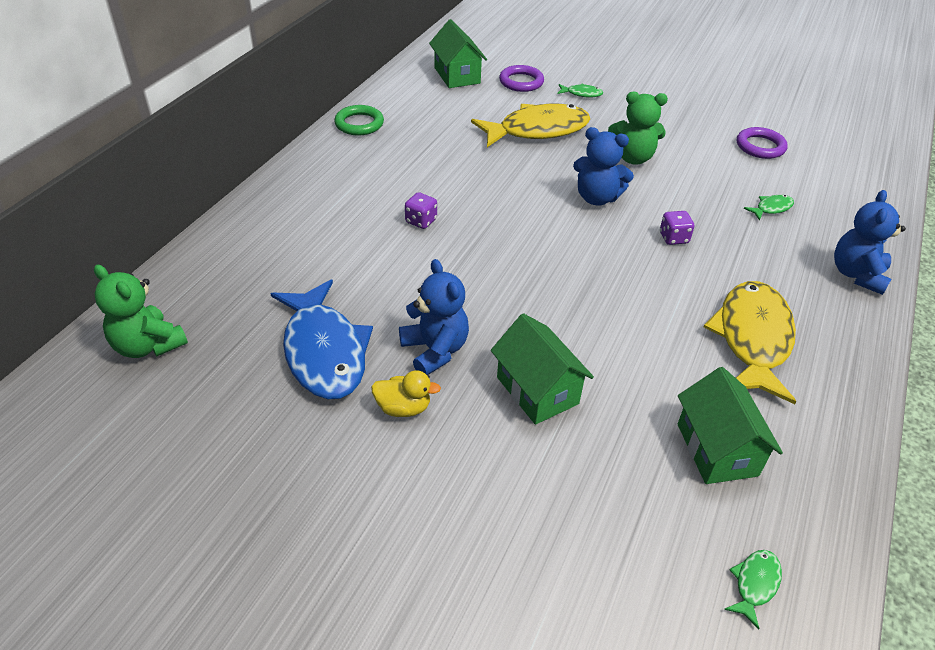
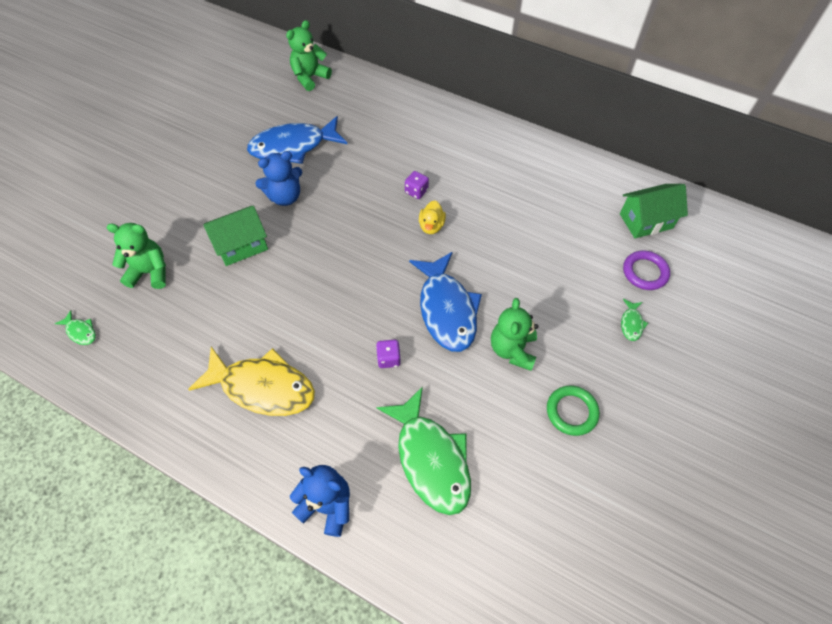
camera: 95 degrees right, 15 degrees up
green ring [334,105,384,136] -> green ring moved to [547,385,600,436]
yellow duck [371,370,441,417] -> yellow duck moved to [419,200,446,234]
yellow fish [471,104,590,147] -> none
blue teddy bear [573,127,634,205] -> blue fish [409,252,482,352]
green house [678,367,783,484] -> none
purple ring [737,127,788,159] -> none
green fish [744,195,794,221] -> green fish [377,386,471,515], size x2.43
none -> green teddy bear [107,223,166,289]

